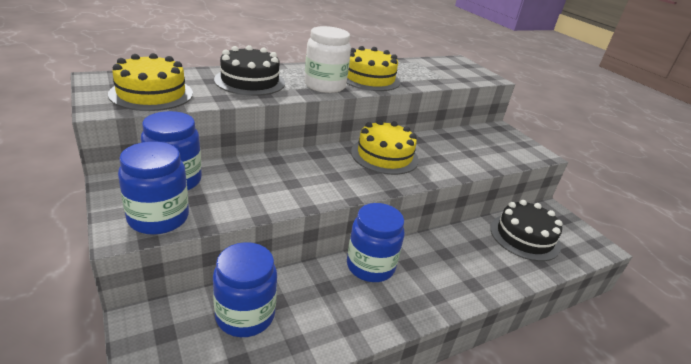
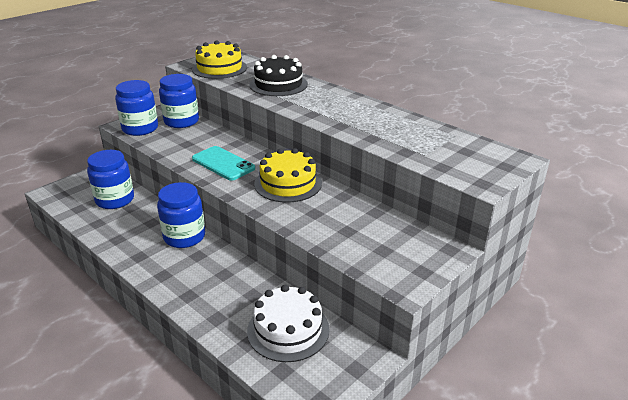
camera: 75 degrees right, 0 degrees up
white jar [304,26,351,93] -> none
yellow cake [347,46,401,91] -> none
black cake [490,200,563,261] -> white cake [247,285,329,362]
none -> turquoise phone [192,146,255,181]

